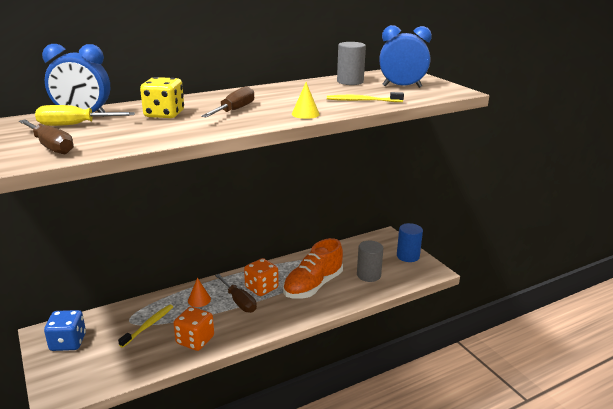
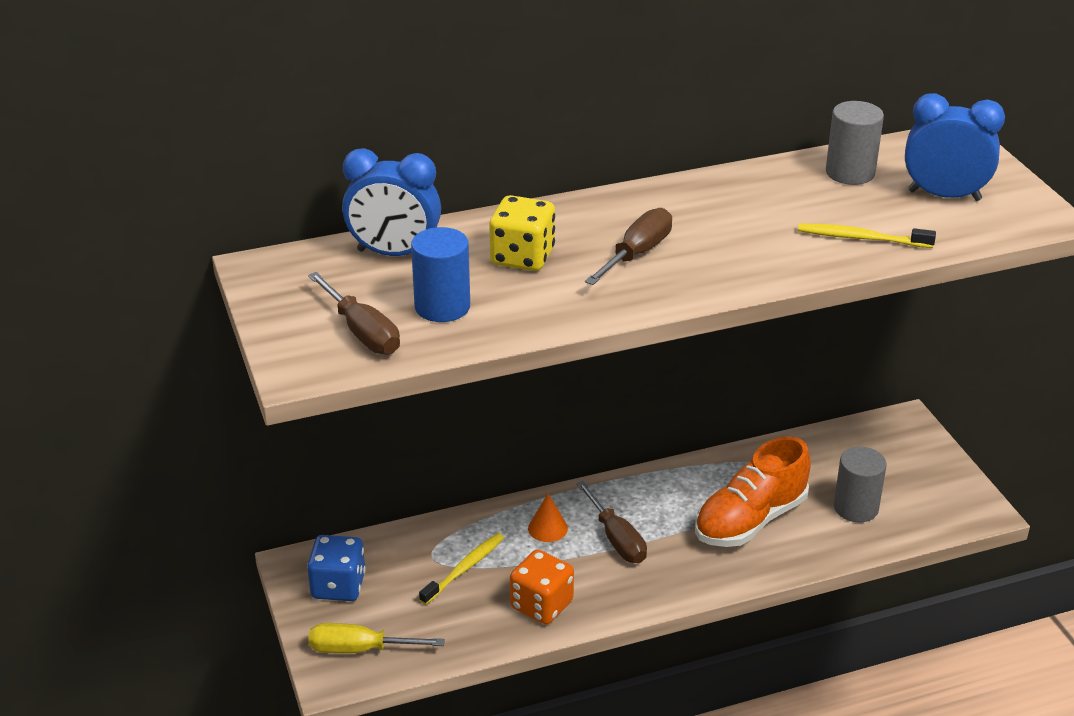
camera: 10 degrees right, 10 degrees up
yellow screwdriver [35,105,135,126] -> yellow screwdriver moved to [308,623,445,653]
orange dice [244,258,279,296] -> none
yellow cone [292,82,320,119] -> none
blue cylinder [397,223,423,262] -> blue cylinder moved to [411,227,470,322]

